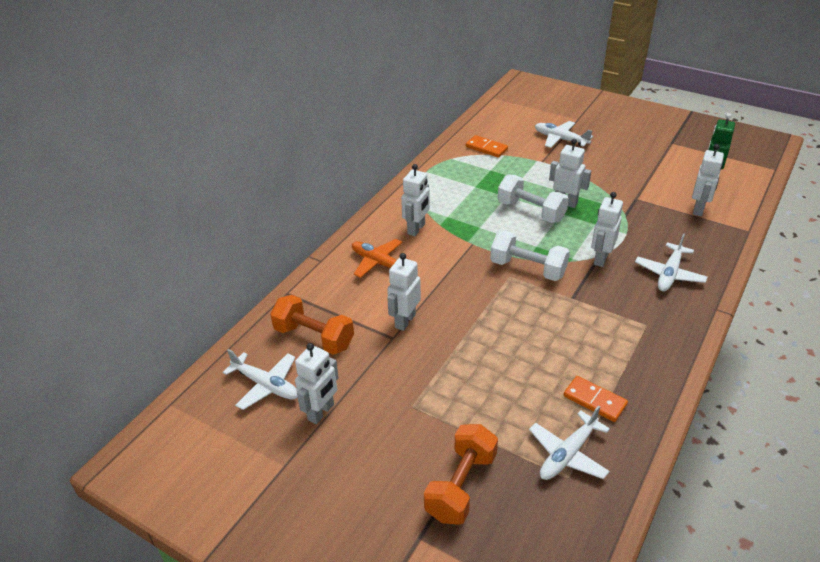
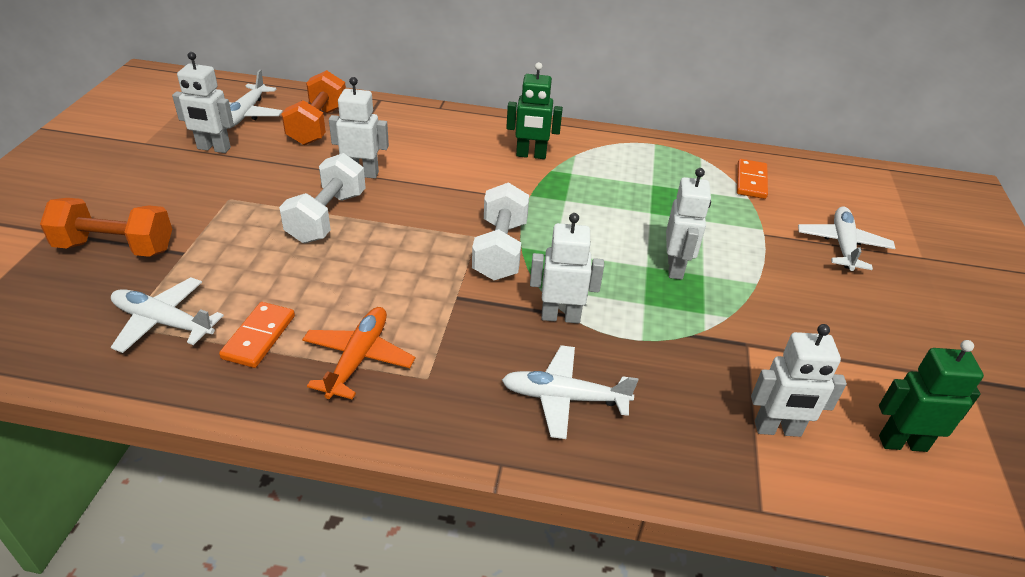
camera: 65 degrees right, 0 degrees up
orange plane [352,239,410,278] -> orange plane moved to [302,307,415,400]
white robot [401,164,430,236] -> green robot [506,62,563,159]
white dumbbell [498,174,569,223] -> white dumbbell moved to [279,153,366,243]

